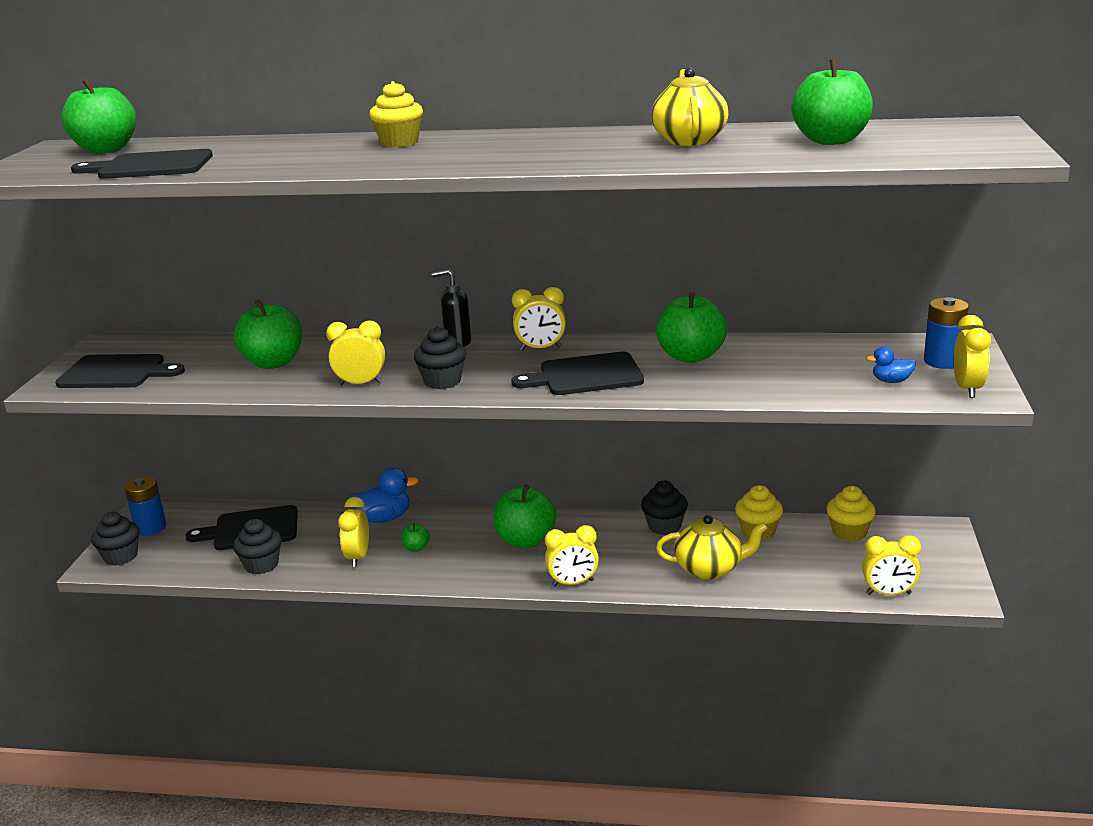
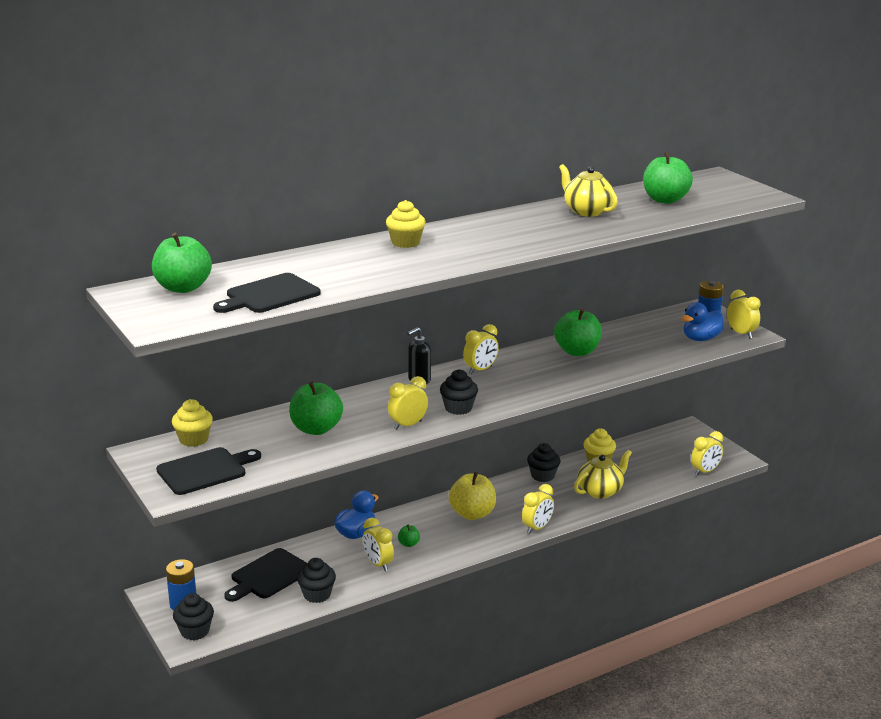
camera: 40 degrees left, 0 degrees up
green apple [493,484,557,548] -> yellow apple [449,472,496,520]
black cutting board [511,352,644,395] -> none
yellow cupcake [826,486,876,541] -> yellow cupcake moved to [172,399,213,447]
blue duck [866,347,916,383] -> blue duck [681,302,723,341], size x1.79

